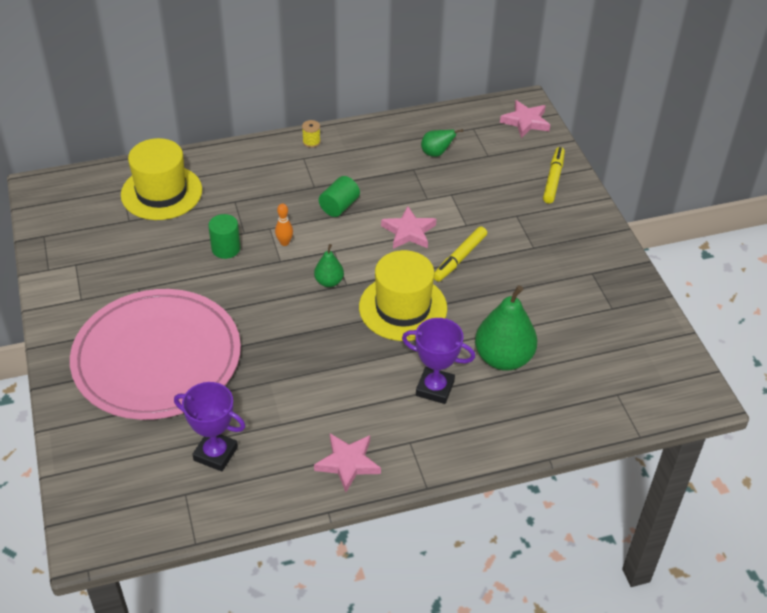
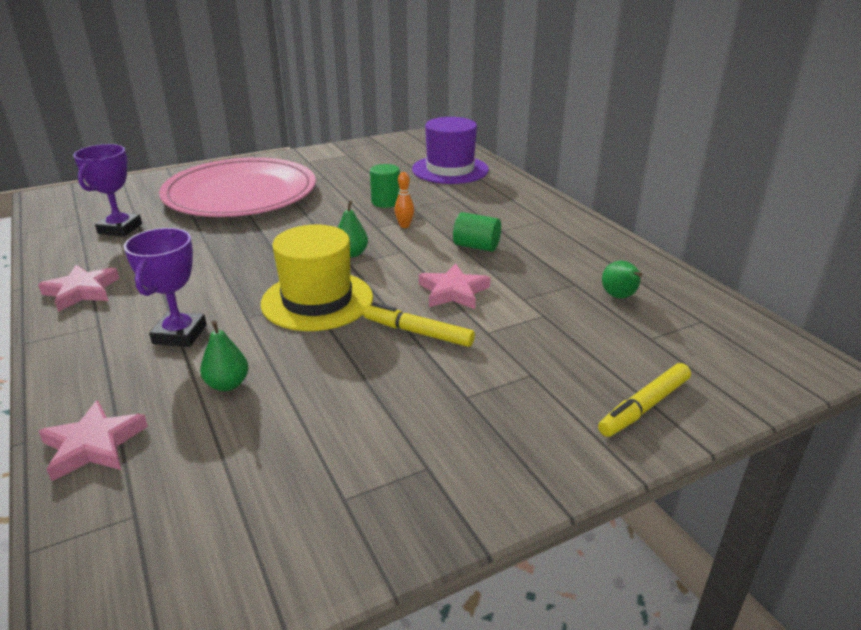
camera: 80 degrees right, 15 degrees down
yellow hat [121,138,202,220] -> purple hat [412,117,489,184]
yellow spool [302,120,321,148] -> none
green pear [475,285,537,371] -> green pear [200,320,248,391], size x0.51
pink star [500,100,550,138] -> pink star moved to [39,400,148,481]
yellow marker [543,147,565,203] -> yellow marker turned 135 degrees clockwise [598,363,691,437]

